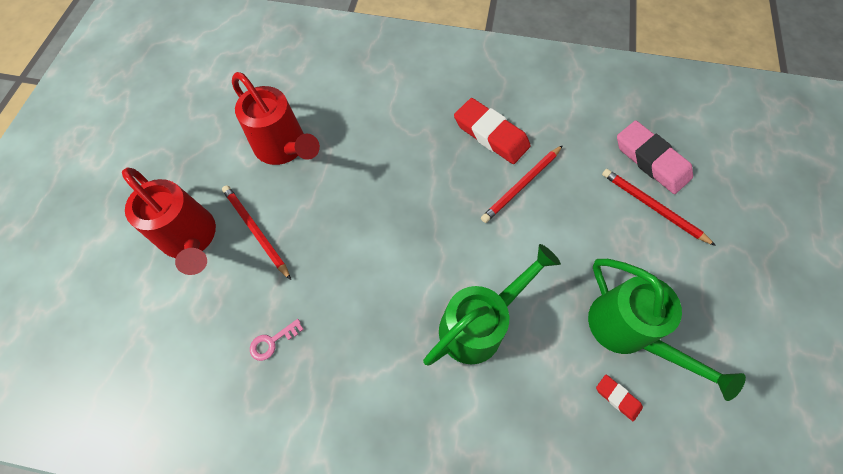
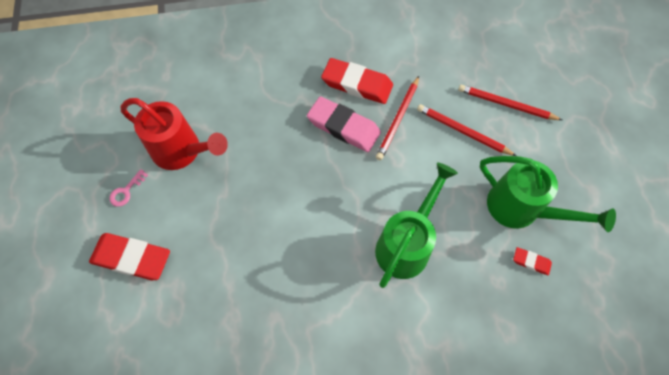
camera: 20 degrees left, 0 degrees up
red watering can [122,168,216,275] -> red eraser [89,233,170,280]
red pencil [222,185,291,280] -> red pencil moved to [417,104,516,156]
pink key [250,319,304,361] -> pink key moved to [110,169,148,207]
pink eraser [617,121,693,194] -> pink eraser moved to [307,96,381,152]

